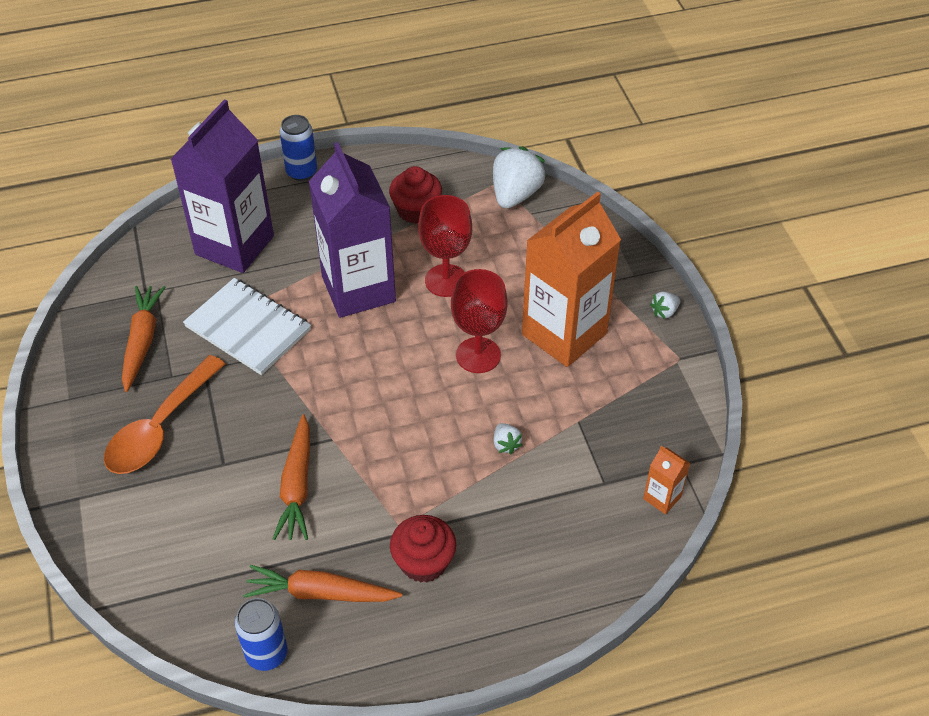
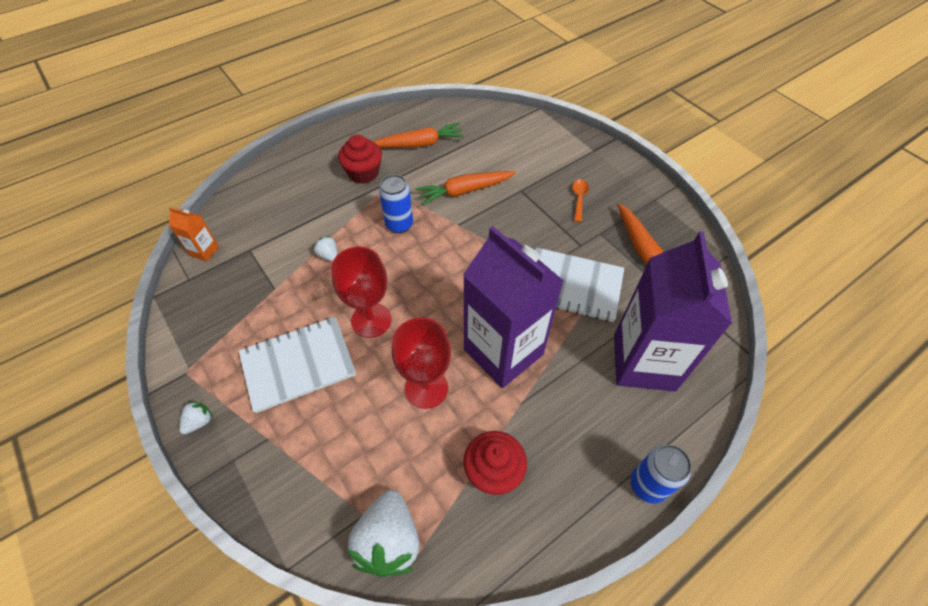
camera: 160 degrees right, 5 degrees up
orange spoon [104,355,225,474] -> orange spoon [572,179,589,222], size x0.45
blue can [235,598,288,671] -> blue can moved to [379,174,413,233]
orange carrot [273,414,310,540] -> orange carrot turned 90 degrees counterclockwise [416,171,516,205]
orange carton [522,191,621,367] -> white notebook [239,317,356,413]

